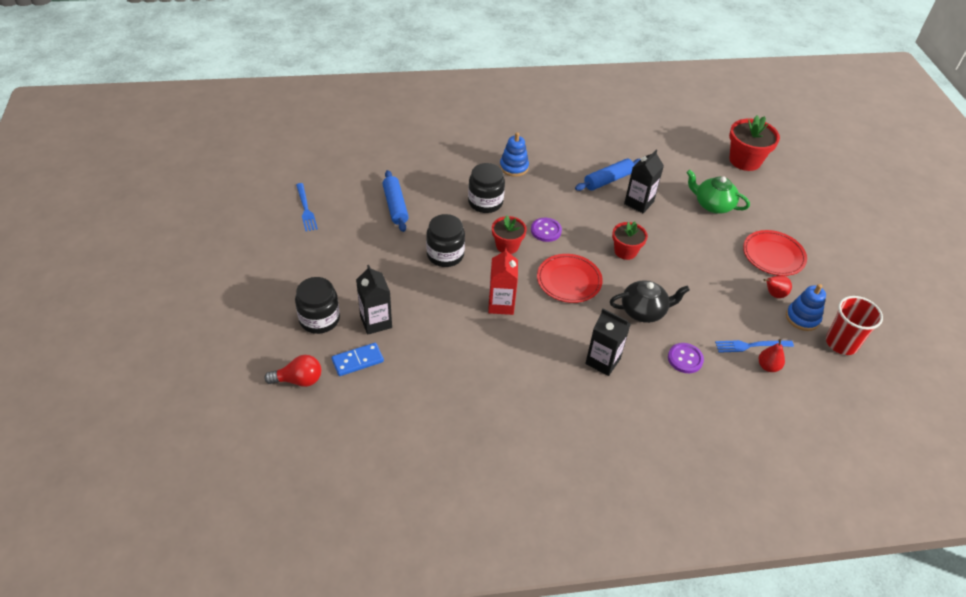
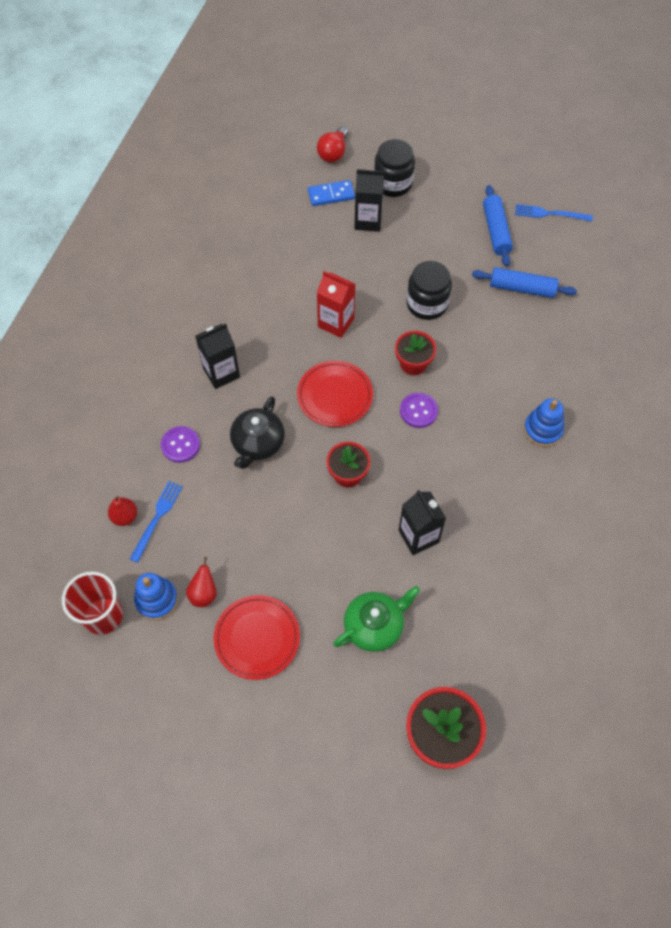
camera: 120 degrees right, 15 degrees up
blue domino [331,343,384,376] -> blue domino turned 75 degrees clockwise [308,180,355,206]
black jar [468,163,505,213] -> none
blue rolling pin [575,159,640,191] -> blue rolling pin moved to [483,185,513,267]

